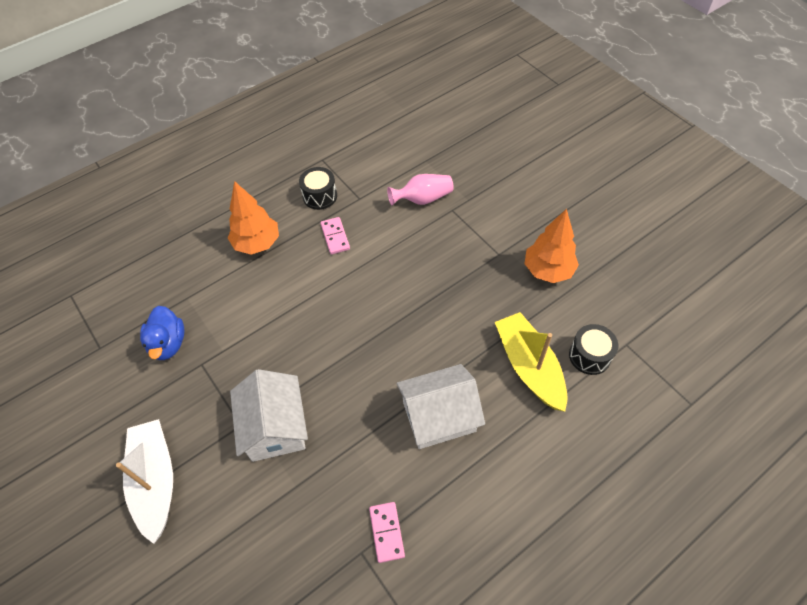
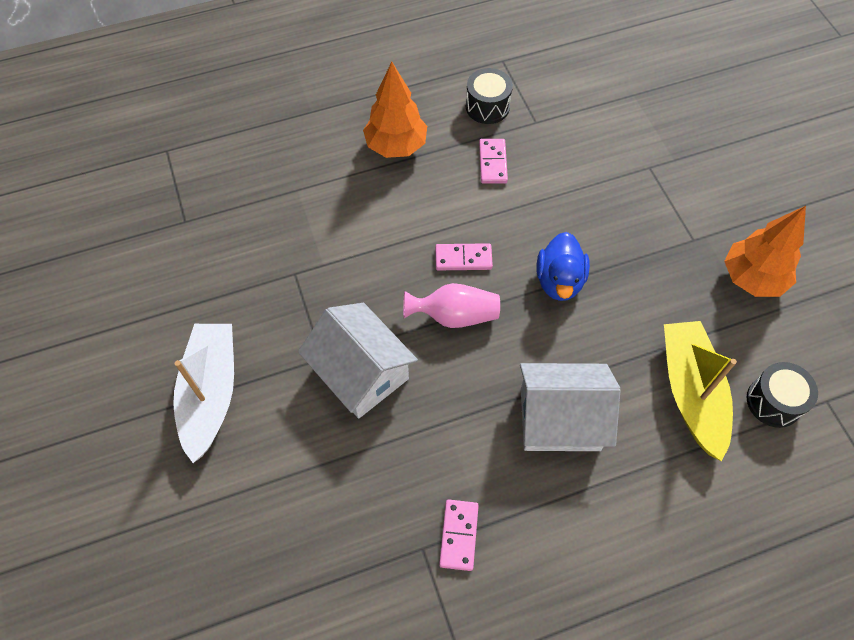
camera: 15 degrees right, 5 degrees up
blue duck [140,306,184,360] -> blue duck moved to [537,232,590,301]
white house [230,369,308,462] -> white house turned 45 degrees counterclockwise [298,303,418,418]
pink vase [387,174,454,205] -> pink vase moved to [403,283,500,328]
none -> pink domino [435,243,493,270]

